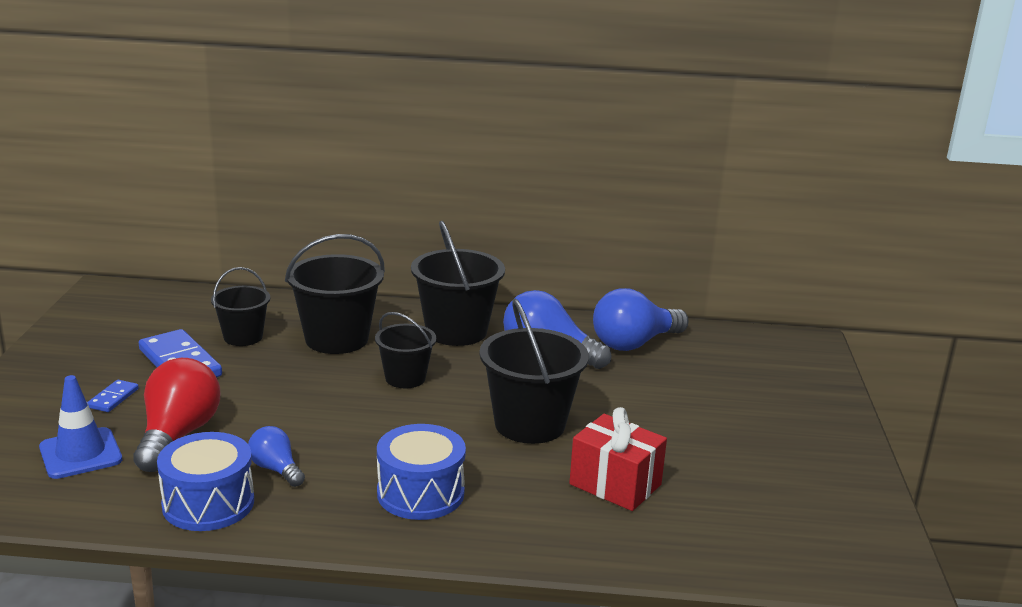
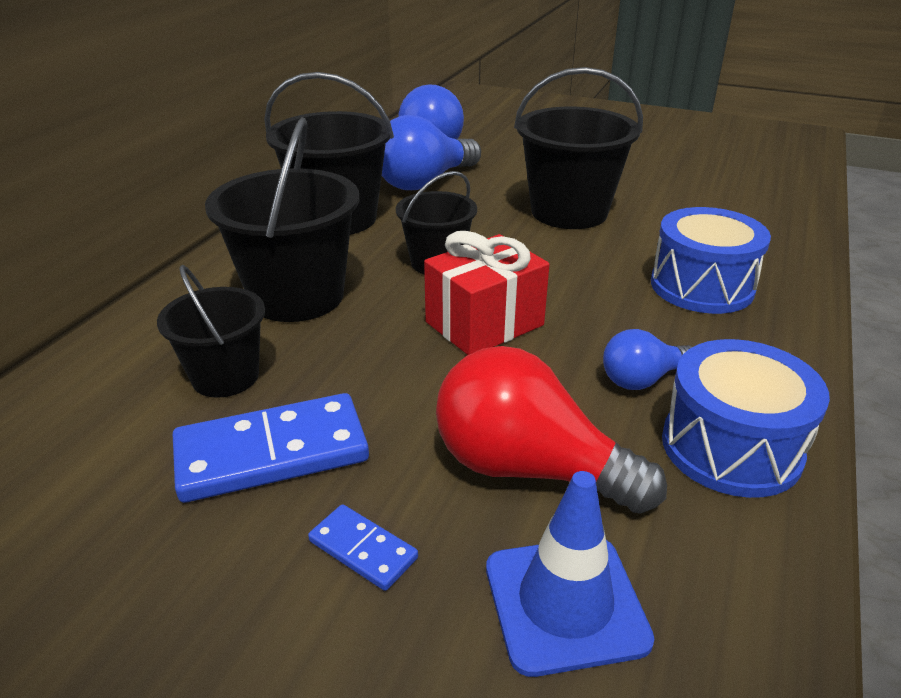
camera: 70 degrees left, 10 degrees up
red gift [569,407,667,511] -> red gift moved to [424,231,550,355]

